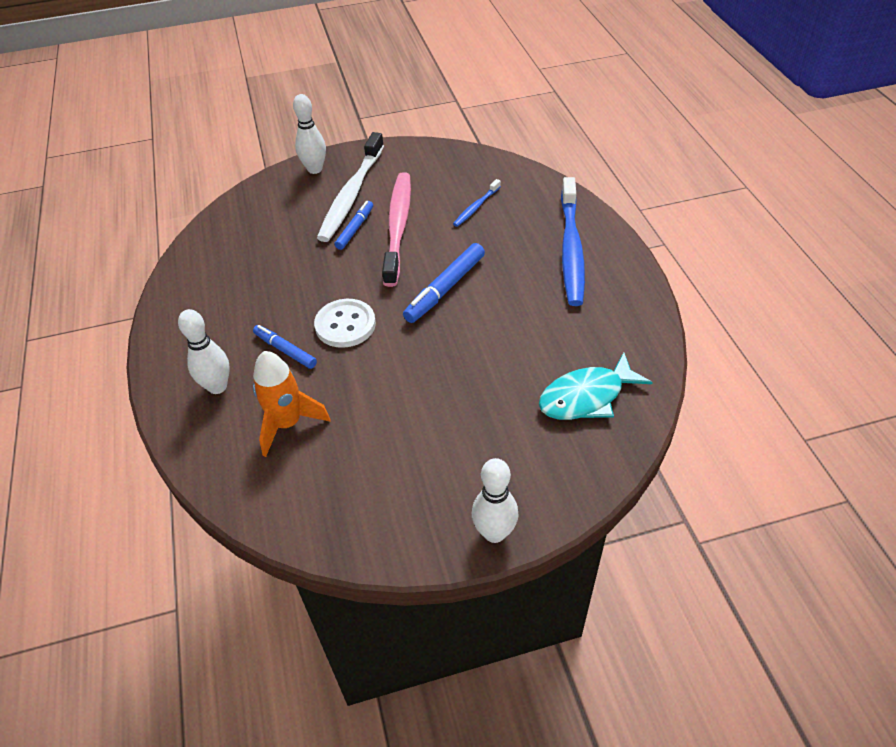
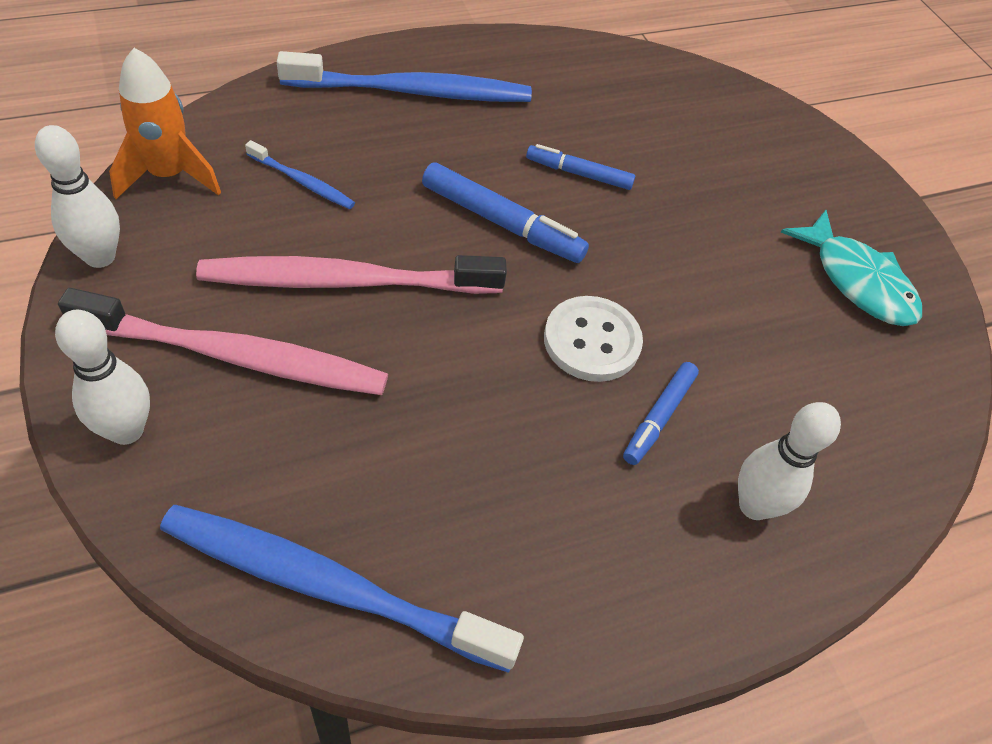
camera: 105 degrees left, 5 degrees up
orange rocket [253,351,330,457] -> orange rocket moved to [109,48,221,199]
white toothbrush [317,132,384,242] -> pink toothbrush [58,288,388,395]
blue marker [335,201,373,250] -> blue marker moved to [526,144,635,190]
white bowling pin [472,458,519,543] -> white bowling pin moved to [35,125,120,268]
turquoise fish [539,352,653,420] -> turquoise fish moved to [781,210,922,326]
none -> blue toothbrush [160,505,524,673]

